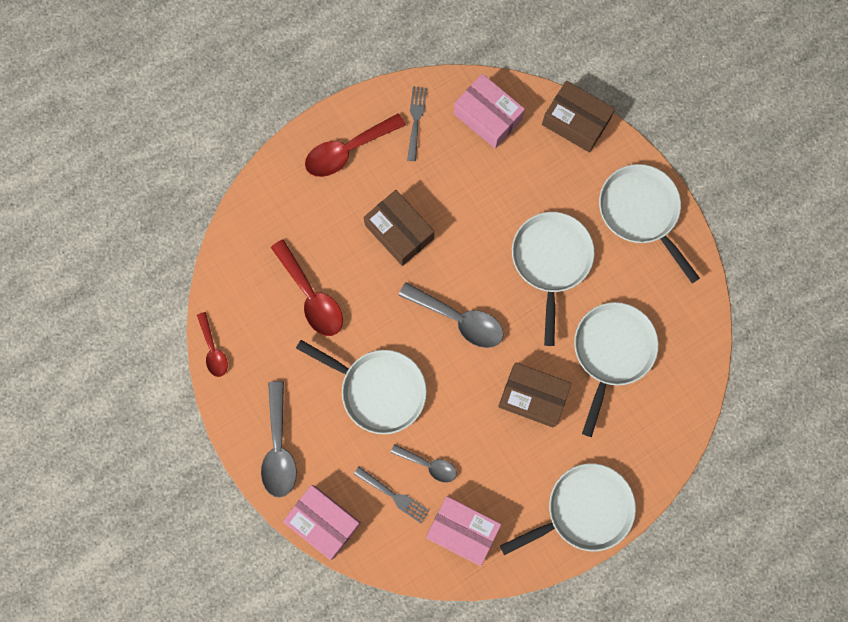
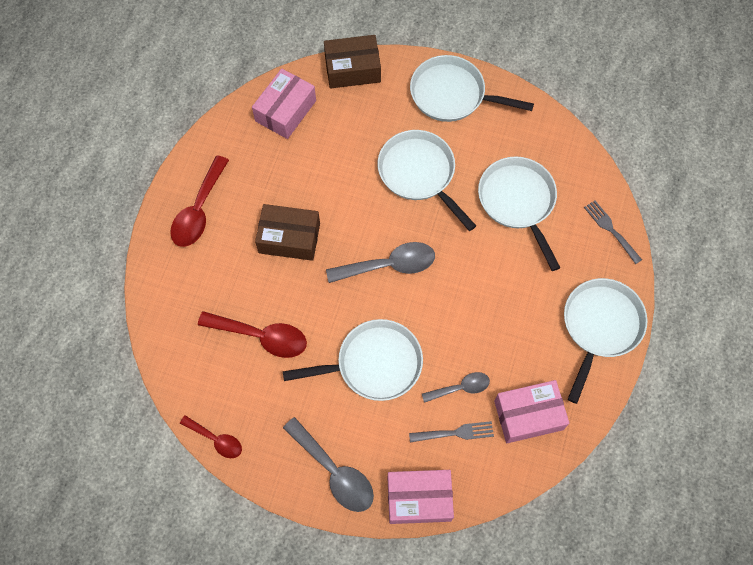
camera: 40 degrees left, 10 degrees down
grey fork [407,87,427,161] -> grey fork moved to [584,200,642,264]
pink box [454,74,525,149] -> pink box turned 60 degrees counterclockwise [252,68,316,139]
brown box [498,362,572,428] -> none

